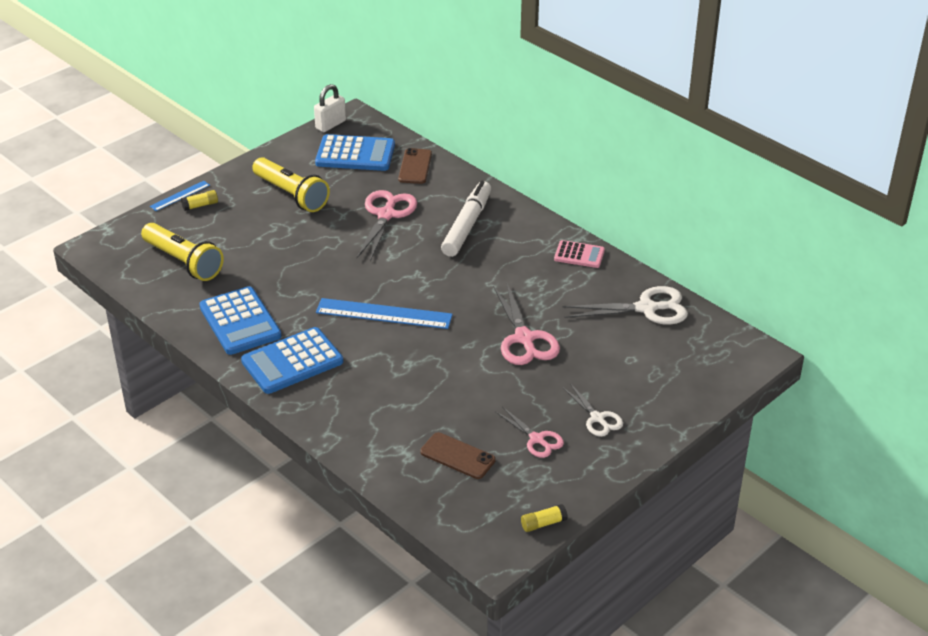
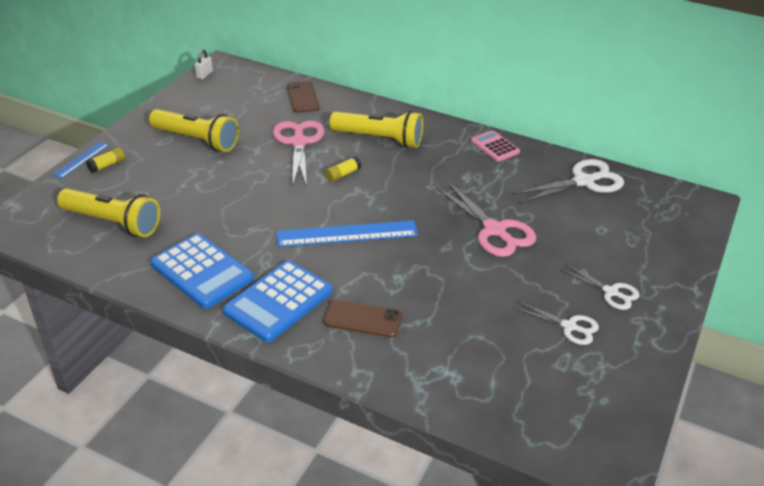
camera: 20 degrees left, 0 degrees up
white padlock [314,84,346,132] -> white padlock [195,49,213,79], size x0.63
blue calculator [315,134,395,171] -> none
brown phone [420,432,496,479] -> brown phone moved to [324,300,402,337]
white marker [441,181,491,257] -> yellow flashlight [330,111,423,148]
pink scissors [496,407,564,458] -> white scissors [514,301,599,345]
yellow glue stick [521,504,568,532] -> yellow glue stick moved to [325,156,361,182]
pink calculator [554,240,605,268] -> pink calculator turned 120 degrees counterclockwise [471,130,520,162]

